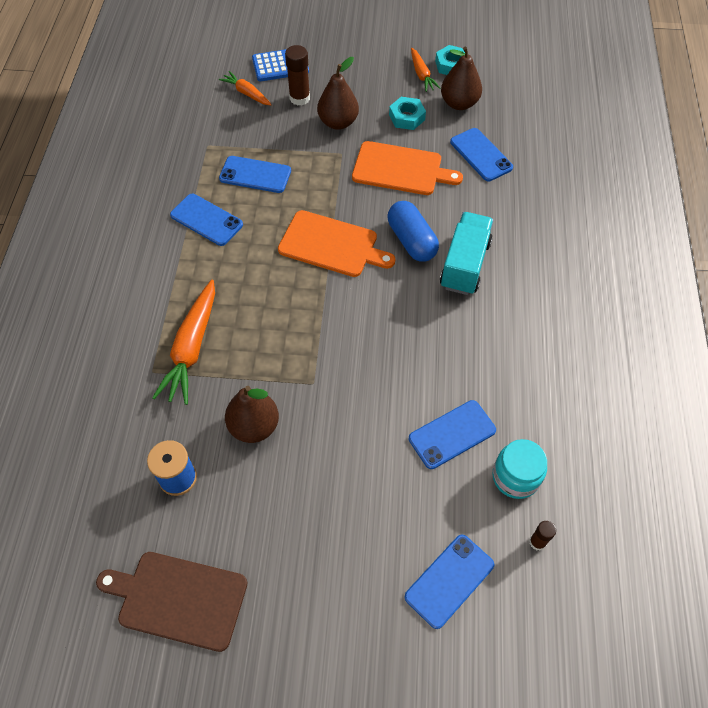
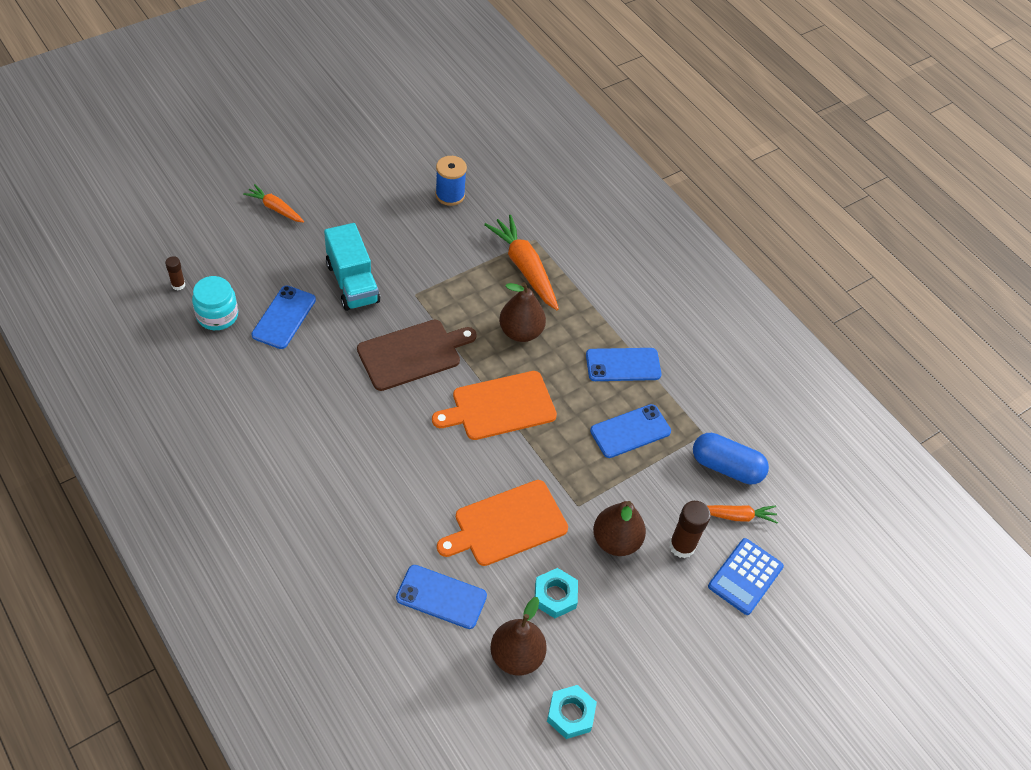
camera: 135 degrees right, 5 degrees down
brown cutting board [96,552,248,652] -> brown cutting board moved to [357,320,477,391]
brown pear [225,386,279,443] -> brown pear moved to [499,282,546,342]
blue capsule [388,201,439,262] -> blue capsule moved to [693,433,769,485]
blue phone [404,535,494,629] -> none
orange carrot [411,48,440,92] -> orange carrot moved to [243,184,304,223]
turquoise truck [440,212,493,295] -> turquoise truck moved to [324,223,380,311]

